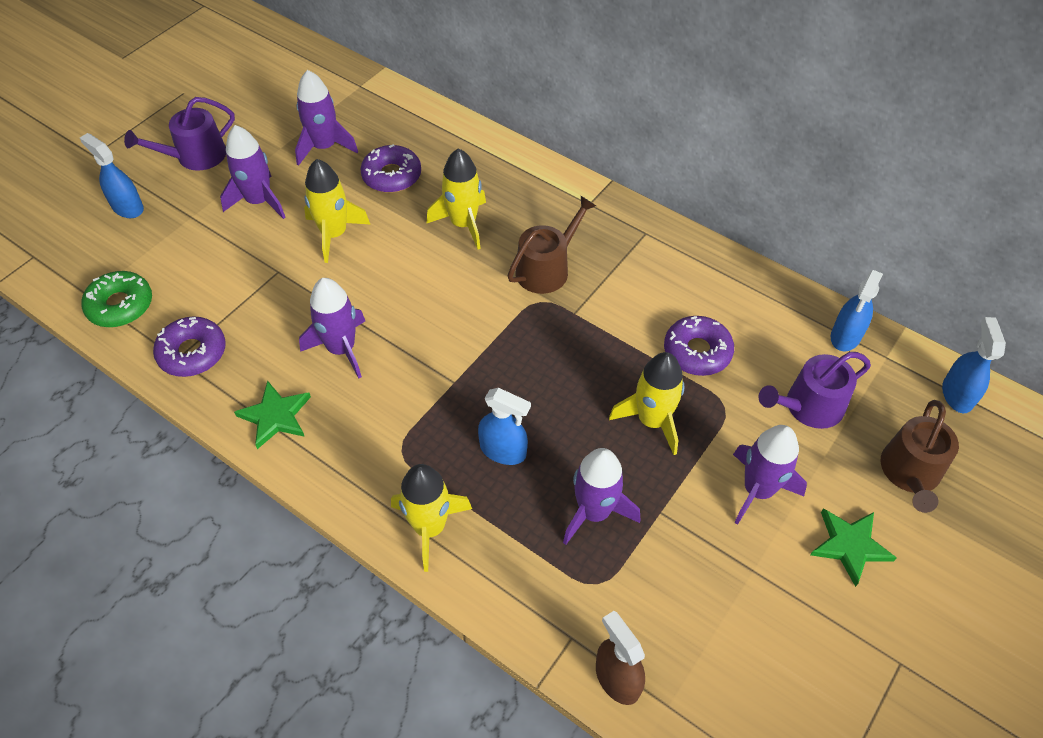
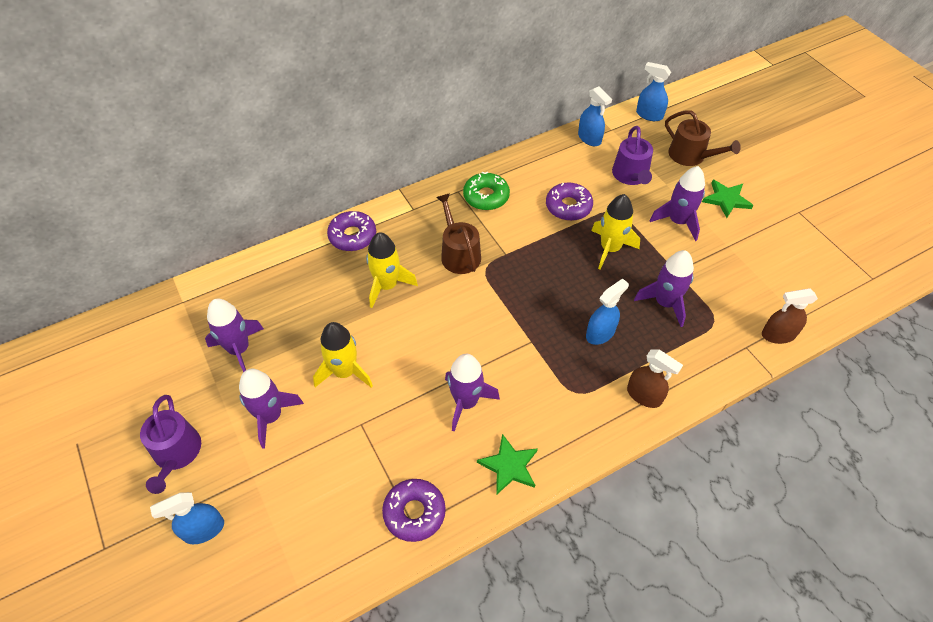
camera: 65 degrees left, 0 degrees up
green donut [81,271,152,327] -> green donut moved to [463,172,510,210]
purple donut [361,144,421,193] -> purple donut moved to [327,211,376,251]
yellow rocket [391,464,472,572] -> brown spray bottle [627,349,683,408]

